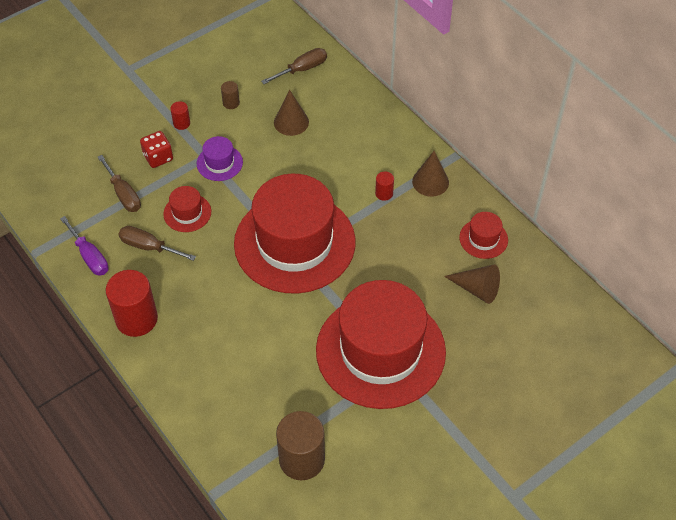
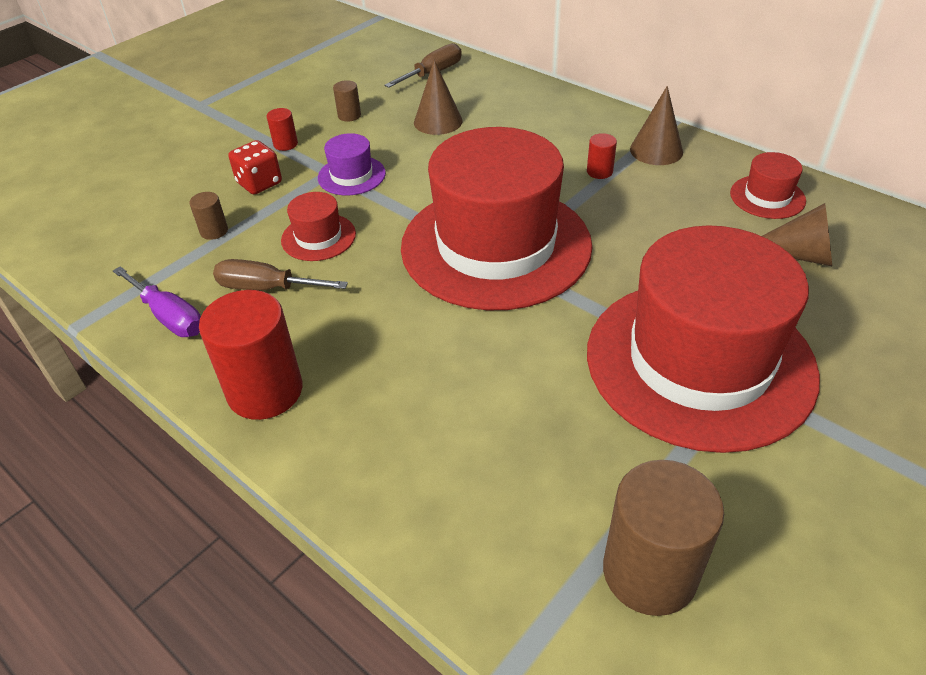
camera: 10 degrees left, 10 degrees down
brown screwdriver [98,155,141,212] -> brown cylinder [189,192,228,240]

